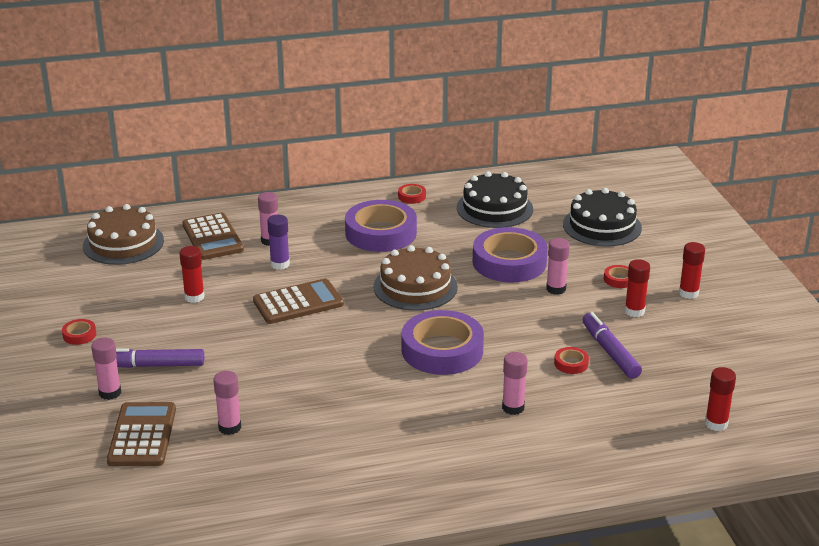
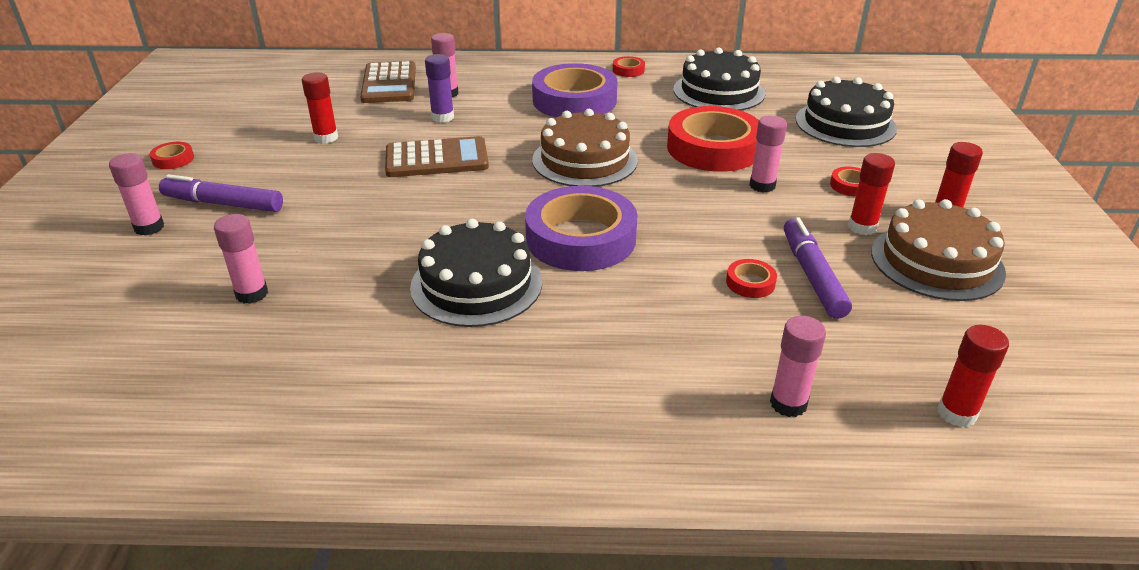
camera: 15 degrees right, 5 degrees up
brown cake [83,204,164,265] -> brown cake moved to [871,199,1006,301]
brown calculator [107,402,176,466] -> none
purple tape [473,227,548,282] -> red tape [667,106,759,172]
pink glue stick [502,352,528,415] -> pink glue stick moved to [770,316,826,417]
none -> black cake [410,219,542,327]

